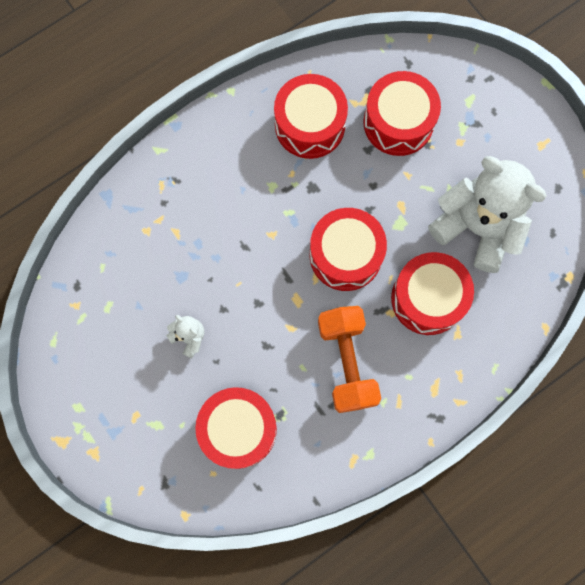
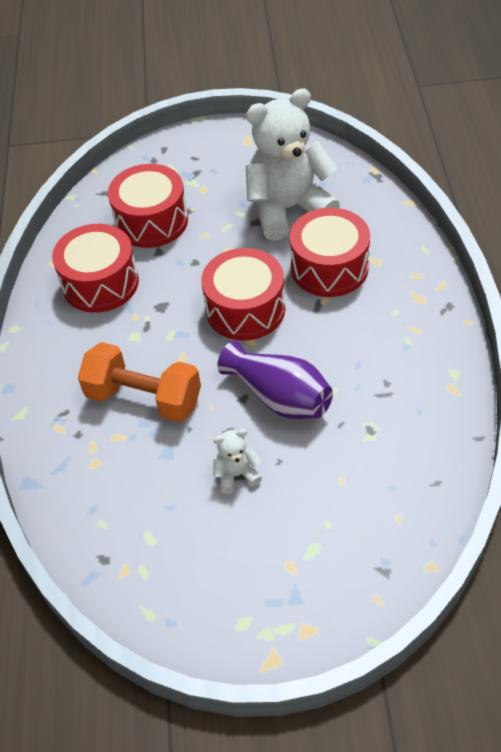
camera: 55 degrees left, 25 degrees down
red drum [195,387,277,469] -> none
orange dumbbell [318,306,381,413] -> orange dumbbell moved to [78,342,201,422]
none -> purple vase [217,341,333,419]

